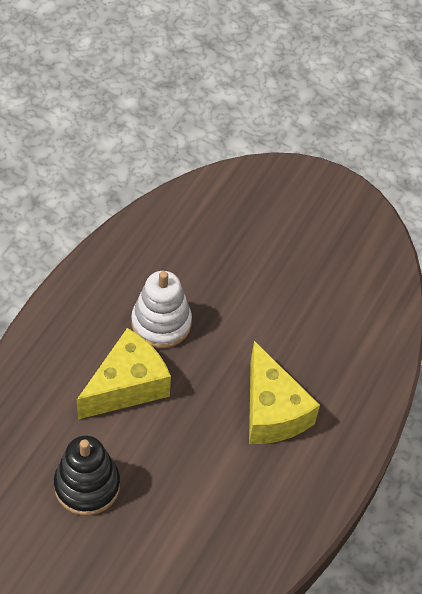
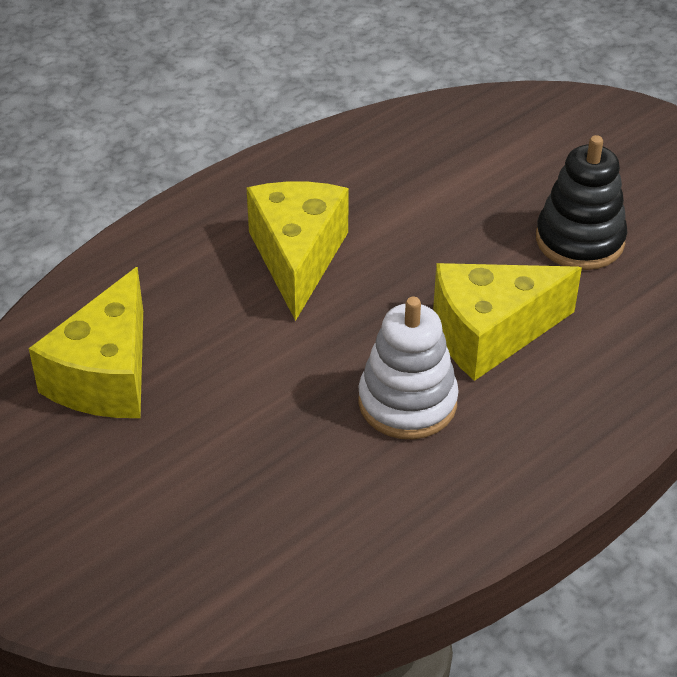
camera: 155 degrees left, 10 degrees down
none -> yellow cheese [29,267,143,418]

